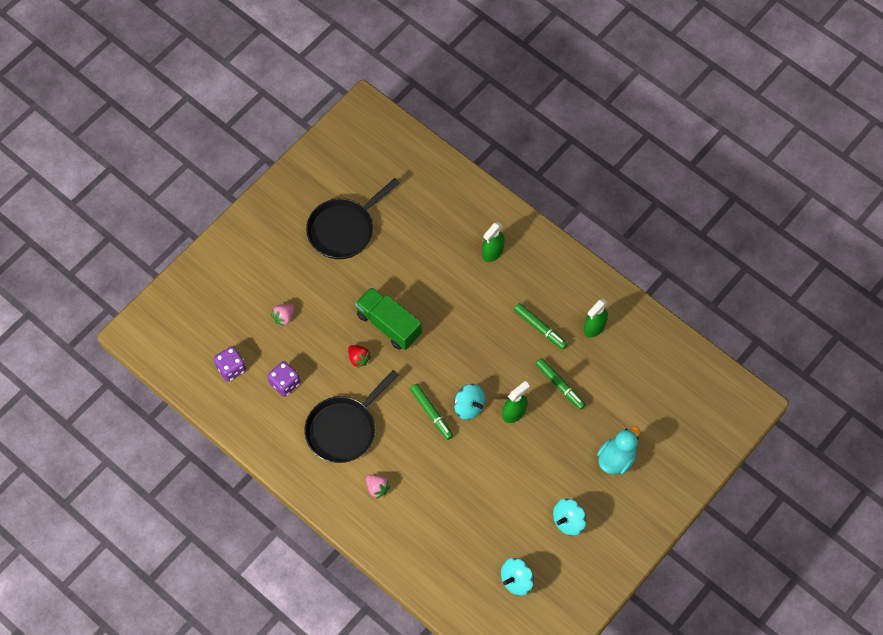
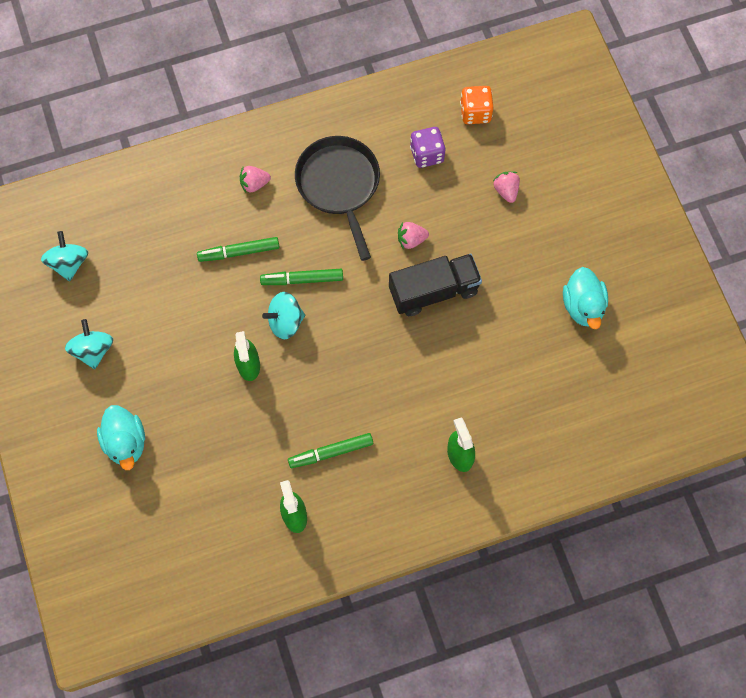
camera: 120 degrees right, 5 degrees up
purple dice [214,346,246,381] -> orange dice [460,86,494,124]
black pan [306,178,400,259] -> turquoise duck [563,267,608,329]
red strawberry [348,345,371,368] -> pink strawberry [398,222,429,250]
green truck [355,287,422,350] -> black truck [389,254,482,316]
green marker [536,358,586,410] -> green marker moved to [197,237,279,262]

